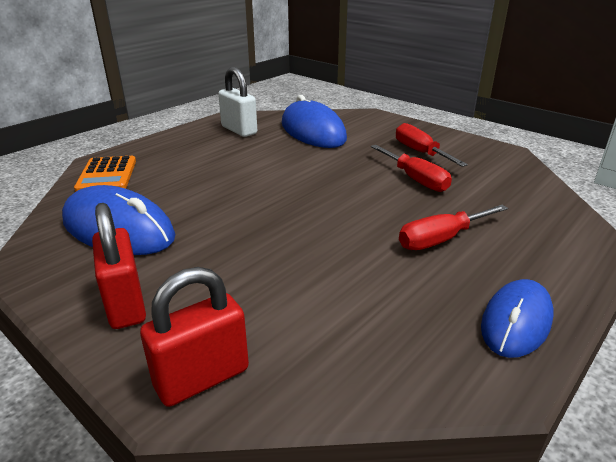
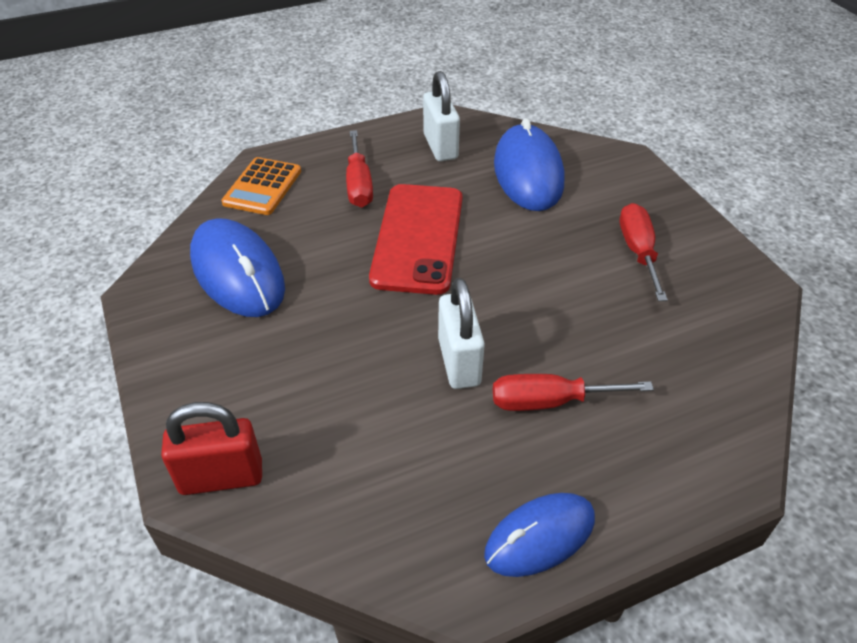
camera: 25 degrees right, 15 degrees up
red padlock [92,203,146,329] -> none
red screwdriver [371,145,452,192] -> red screwdriver moved to [346,130,373,207]
none -> red phone [369,184,462,295]
none -> white padlock [438,278,485,389]

